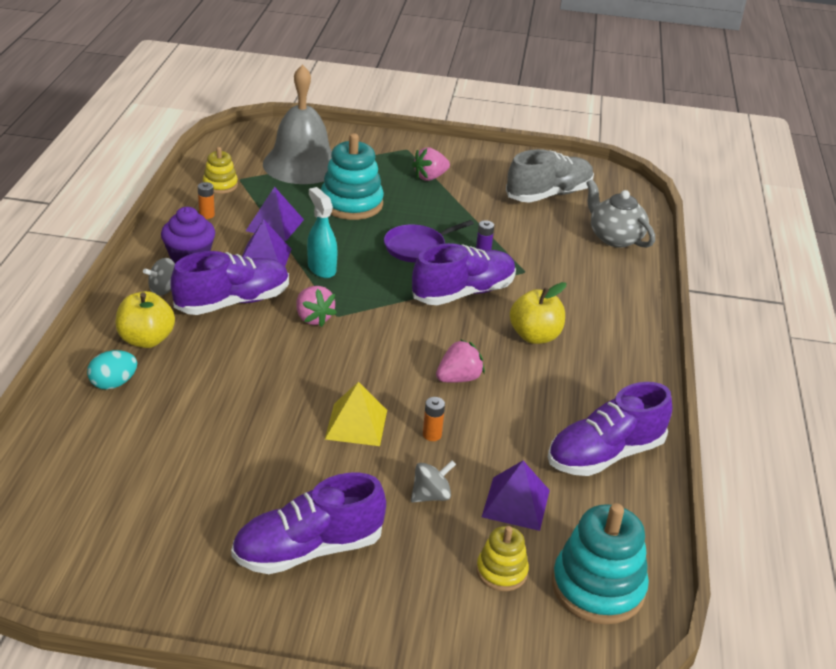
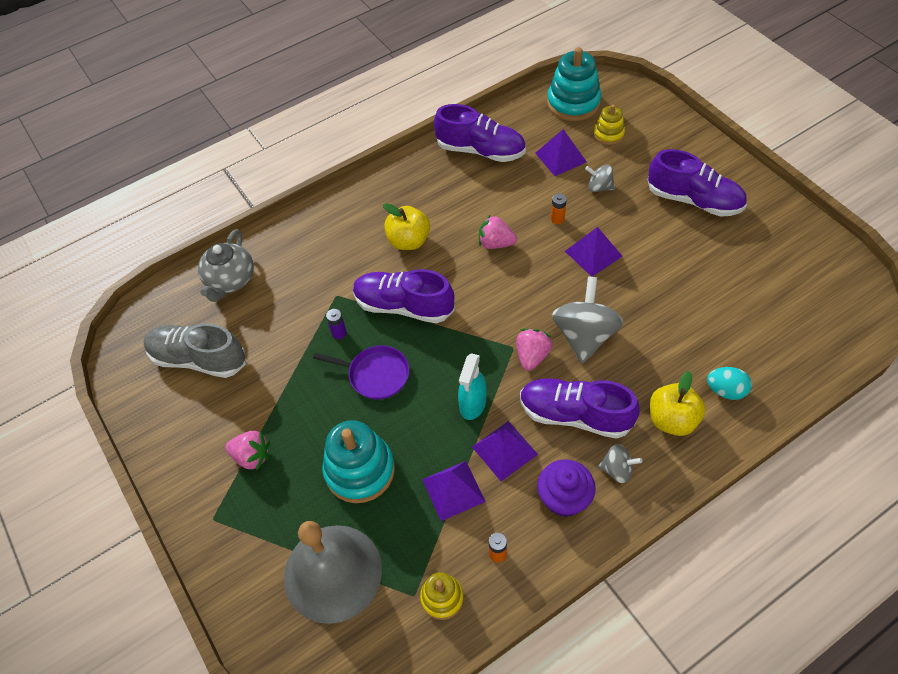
camera: 125 degrees left, 20 degrees up
yellow pyramid [325,382,387,446] -> purple pyramid [565,227,623,277]
none -> grey spinning top [552,276,624,364]

